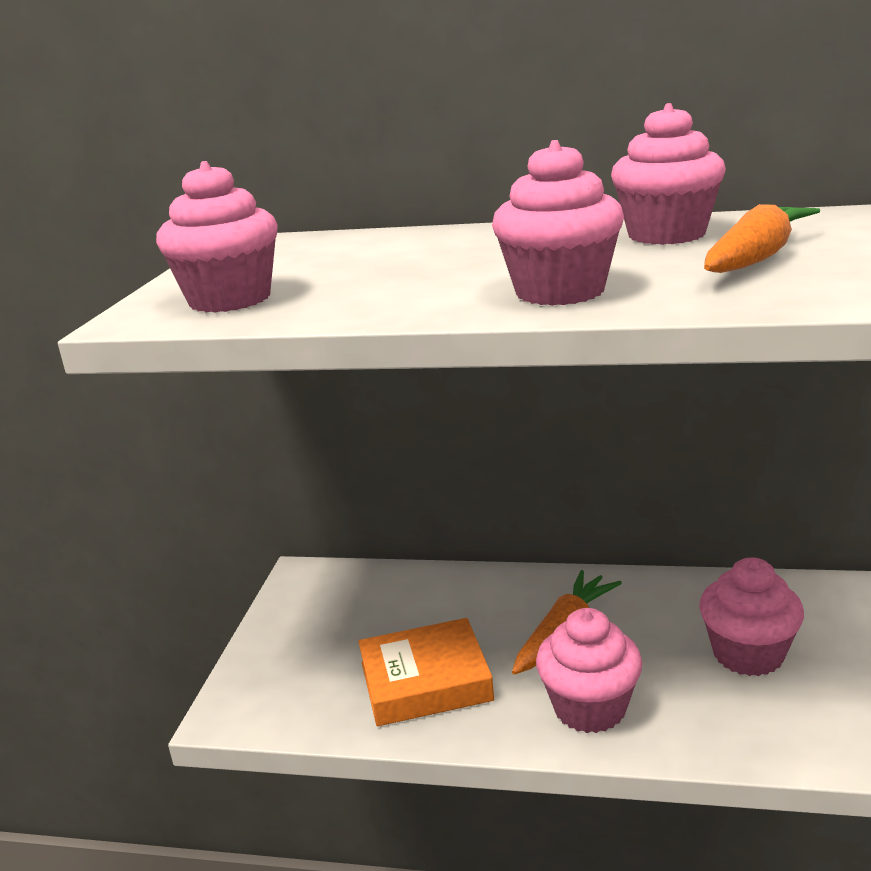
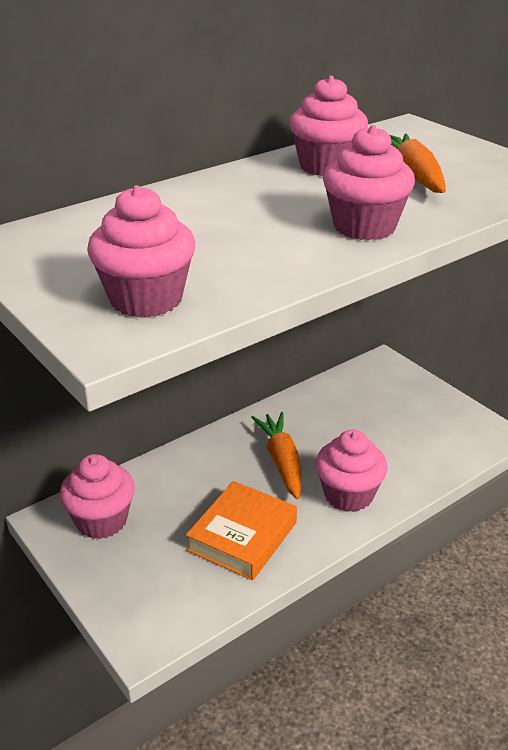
camera: 50 degrees left, 10 degrees up
pink cupcake [699,557,804,676] -> pink cupcake moved to [59,454,135,539]

